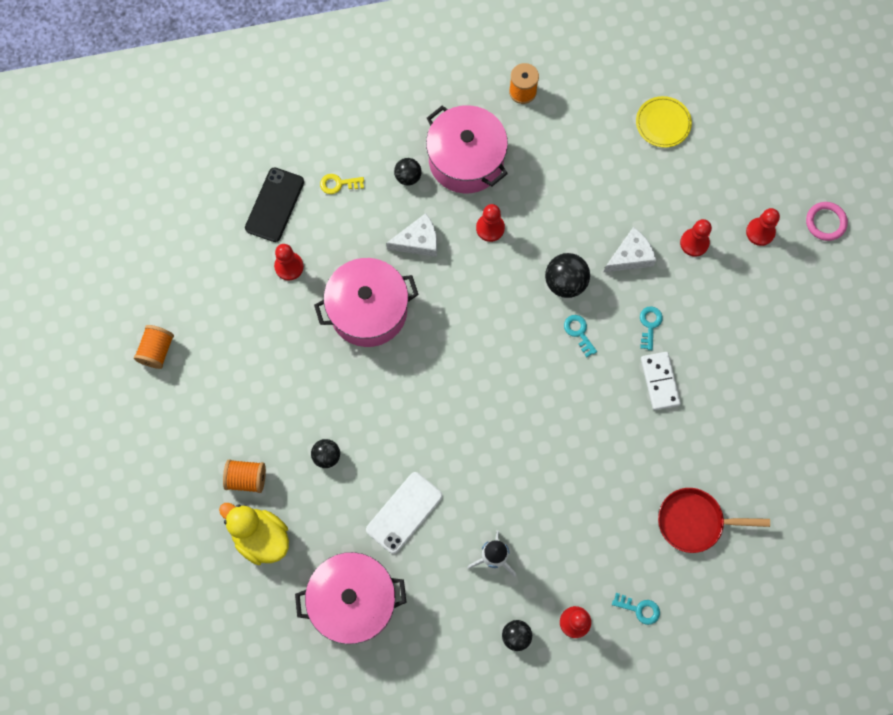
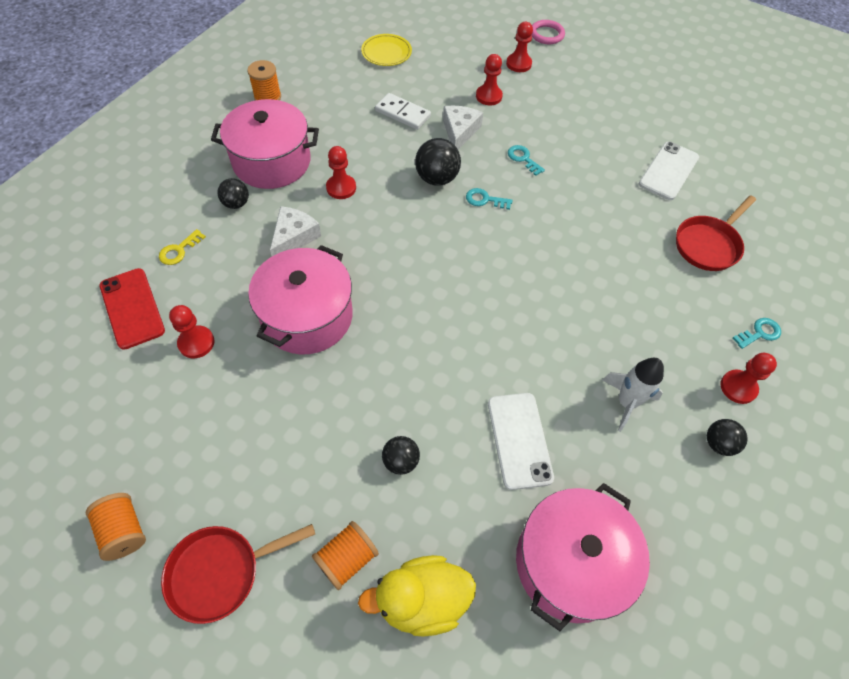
camera: 50 degrees left, 15 degrees down
black phone [245,167,304,242] -> red phone [100,268,165,350]
white domino [641,352,681,410] -> white domino moved to [375,93,431,130]
none -> red pan [161,524,315,624]
none -> white phone [639,142,699,200]

